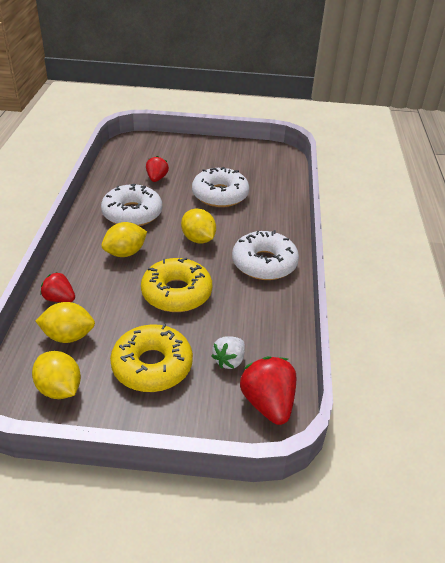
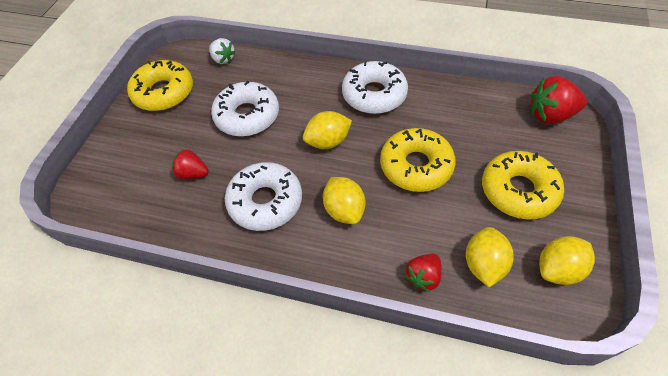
camera: 75 degrees left, 15 degrees up
white strawberry [212,336,245,369] -> white strawberry moved to [209,38,236,64]
none -> yellow donut [127,60,193,111]

